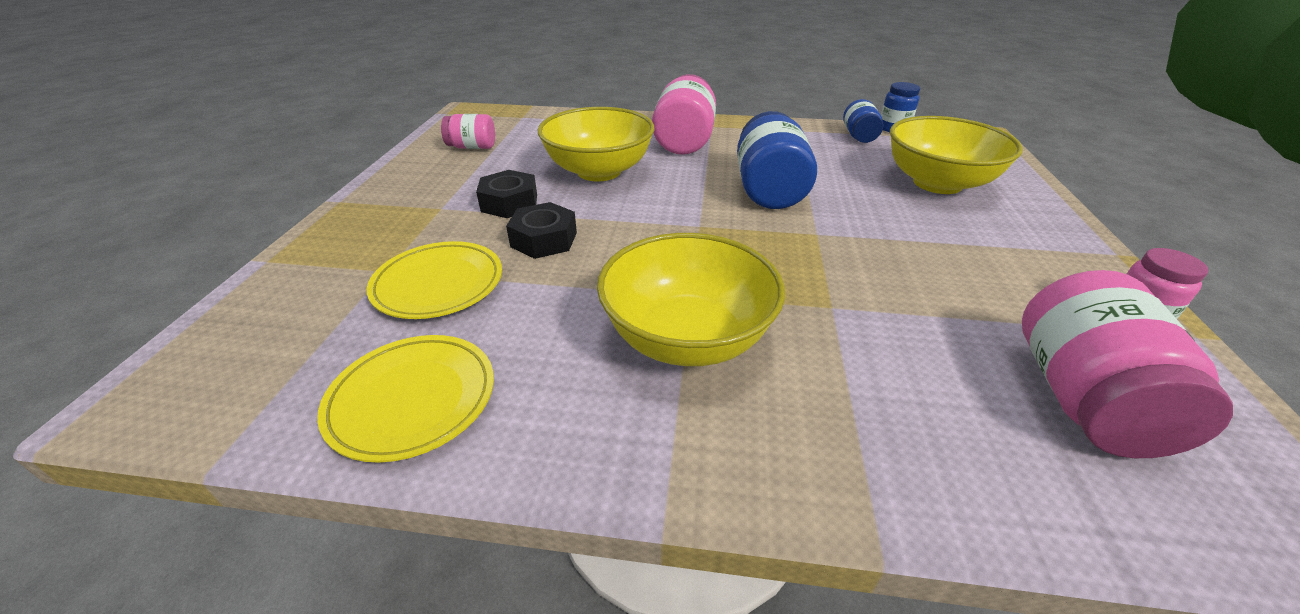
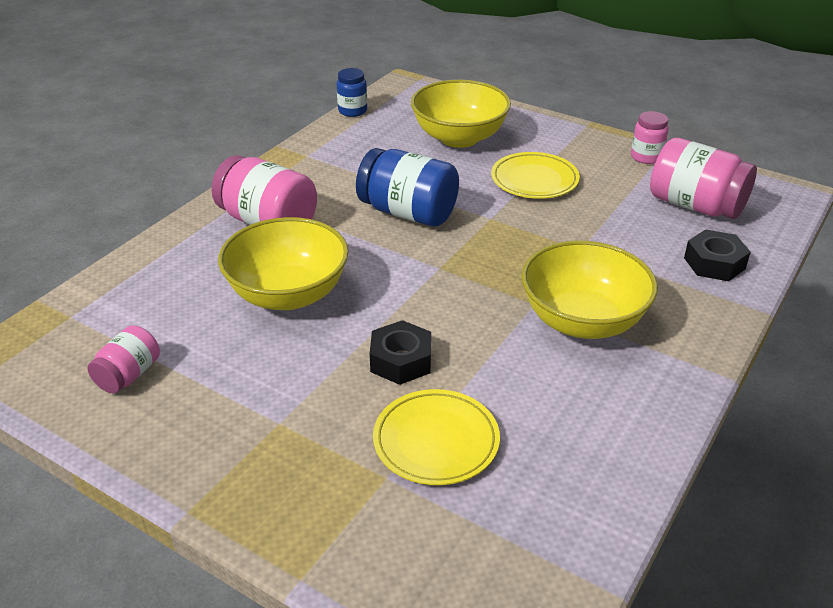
camera: 65 degrees left, 0 degrees up
yellow plate [317,335,494,463] -> yellow plate moved to [491,152,580,199]
black nut [476,170,537,218] -> black nut moved to [684,229,751,281]
blue jar [843,99,883,143] -> none

